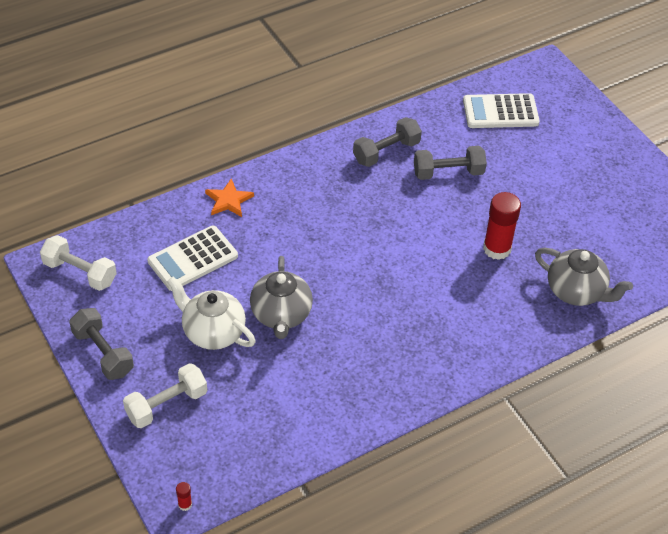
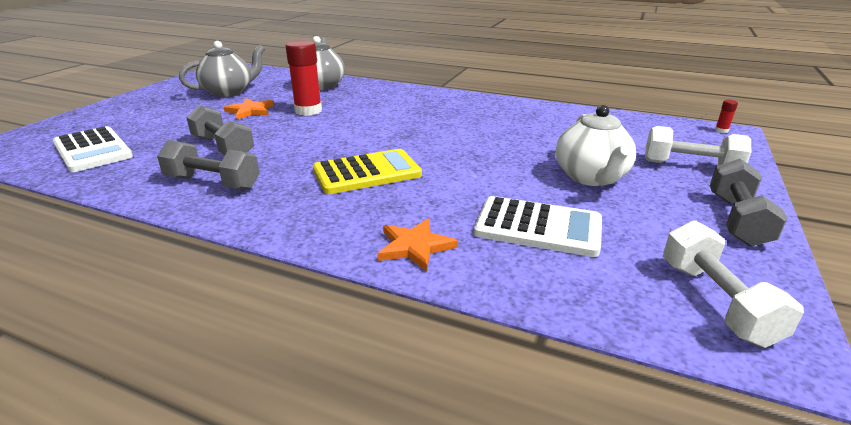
camera: 125 degrees left, 20 degrees down
grey teapot [250,256,313,339] -> grey teapot moved to [179,41,265,97]
none -> orange star [224,98,274,120]
none -> yellow calculator [313,149,422,194]

